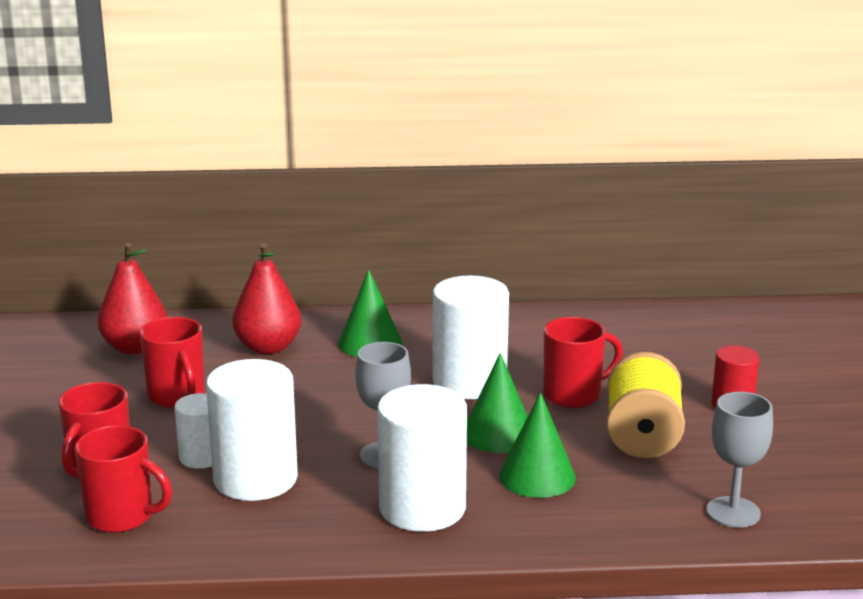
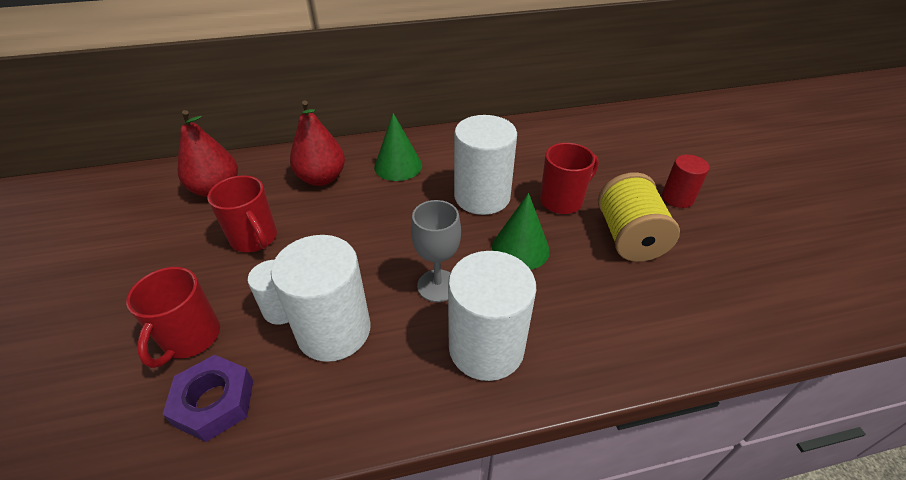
camera: 10 degrees left, 20 degrees up
red mug [75,425,172,533] -> purple nut [162,355,253,442]
green cone [499,392,576,498] -> none
grey goblet [706,392,773,528] -> none

